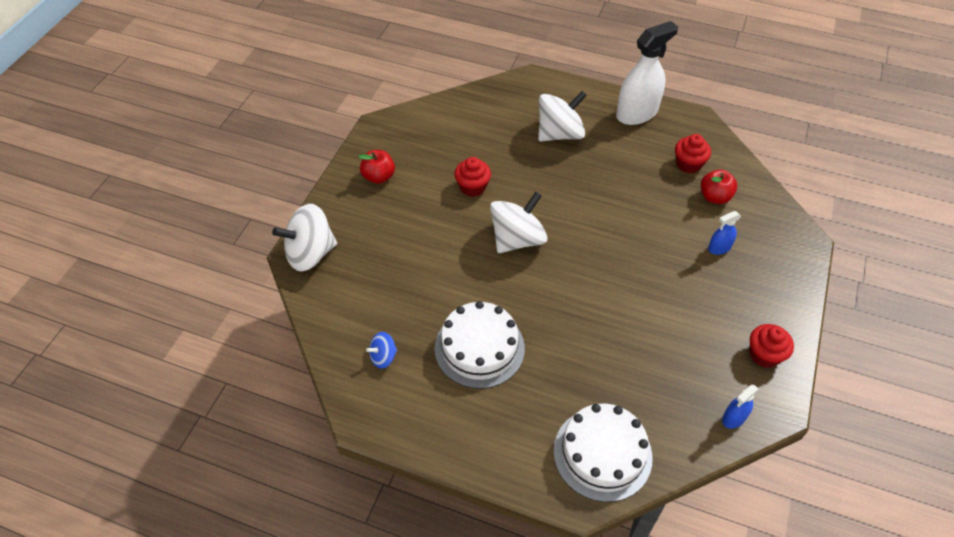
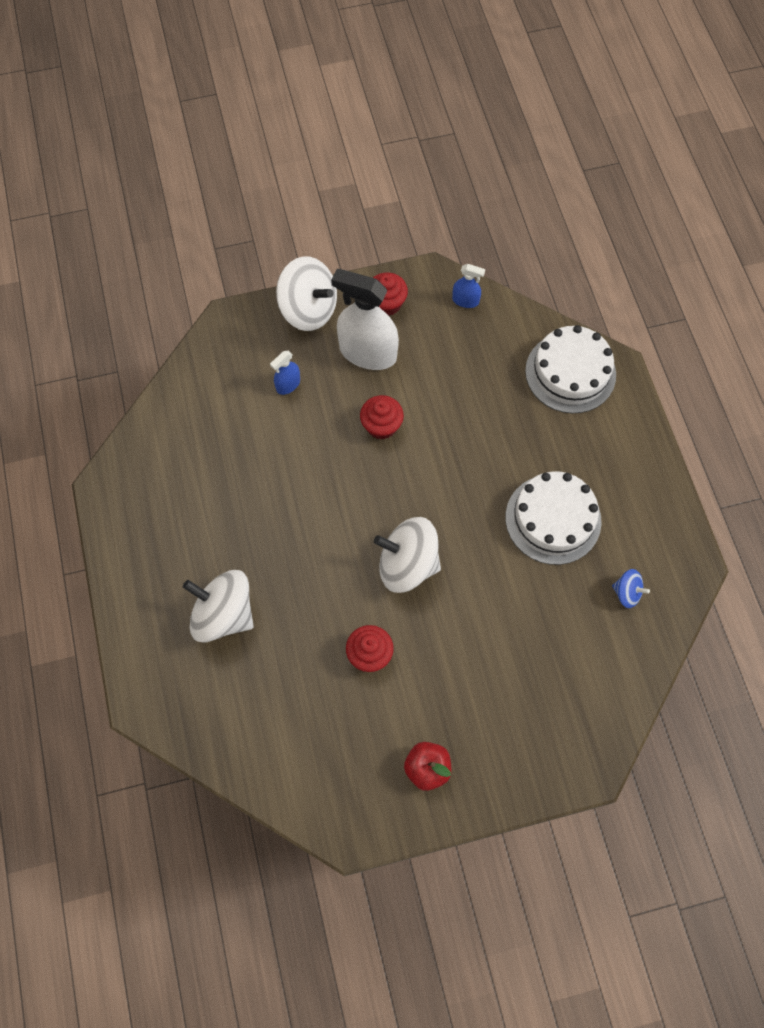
camera: 125 degrees left, 15 degrees up
white spinning top [272,204,337,271] -> white spinning top moved to [276,256,337,331]
white spray bottle [616,21,678,125] -> white spray bottle moved to [331,269,399,370]
red cupcake [675,134,711,173] -> red cupcake moved to [360,395,404,439]
red apple [701,169,737,204] -> none
blue spray bottle [708,211,741,255] -> blue spray bottle turned 105 degrees clockwise [270,351,300,395]

